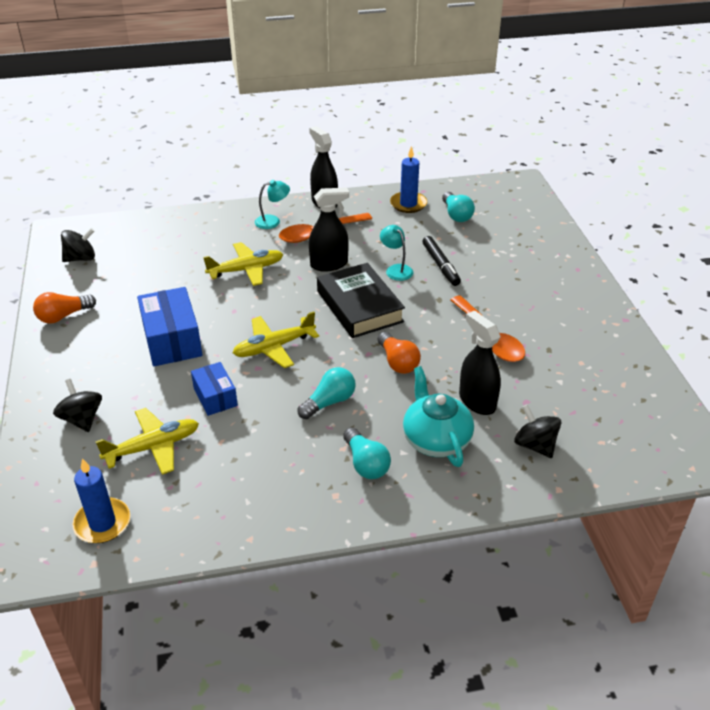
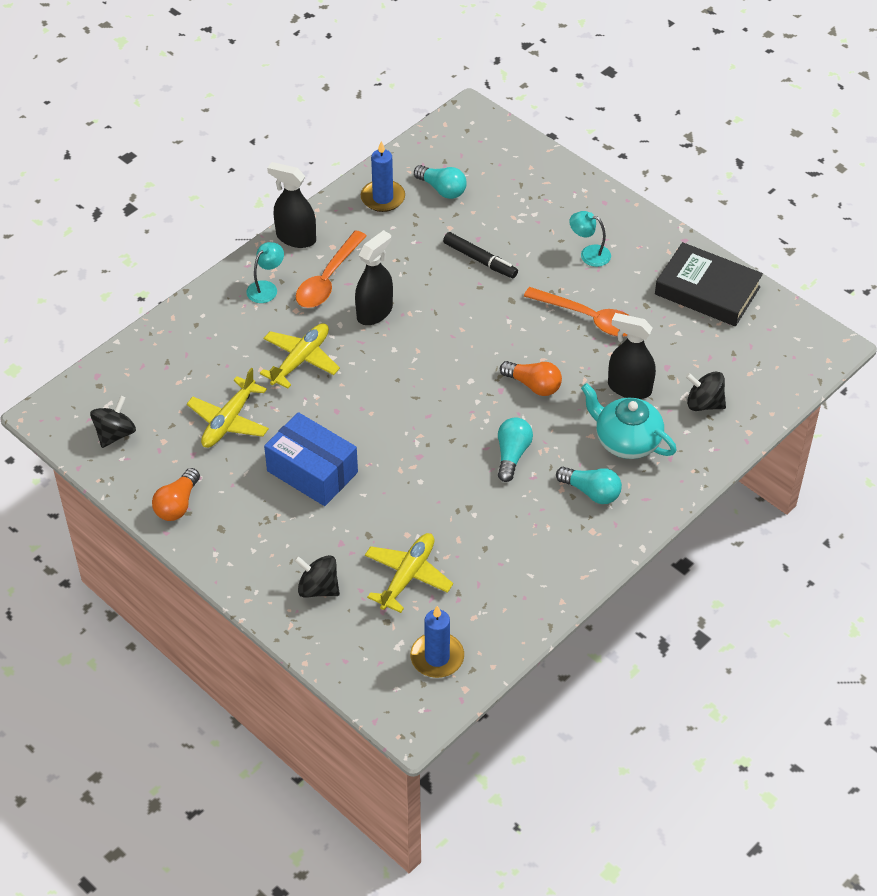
camera: 35 degrees left, 10 degrees up
blue box [191,362,238,416] -> none
yellow plane [233,311,319,368] -> yellow plane moved to [187,368,269,448]
black book [317,263,405,338] -> black book moved to [655,242,763,326]
turquoise lamp [380,225,413,281] -> turquoise lamp moved to [569,211,611,267]

